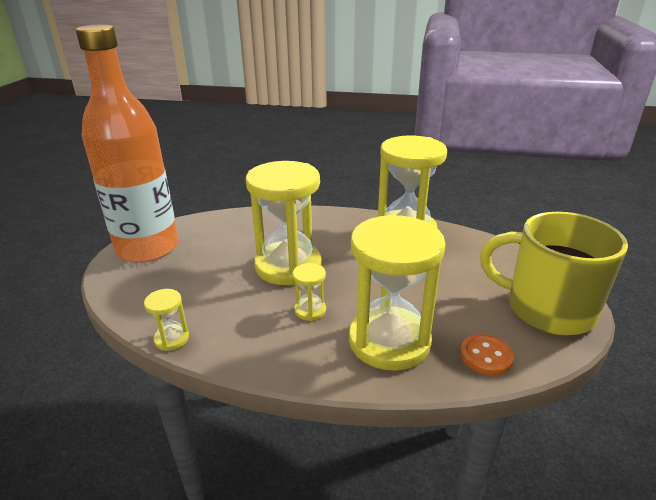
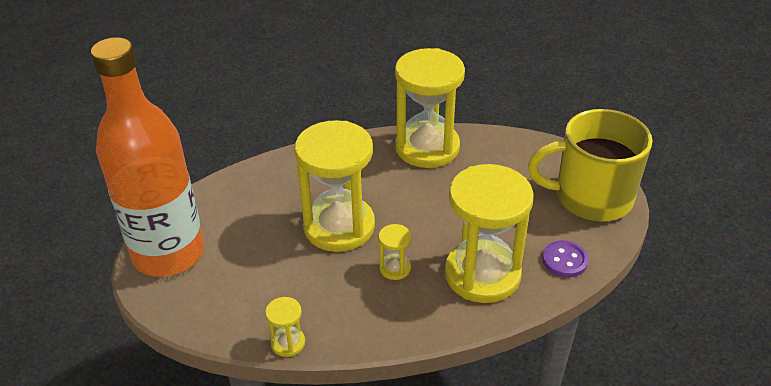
camera: 25 degrees left, 10 degrees up
orange button [460,334,514,375] -> purple button [542,240,589,278]

